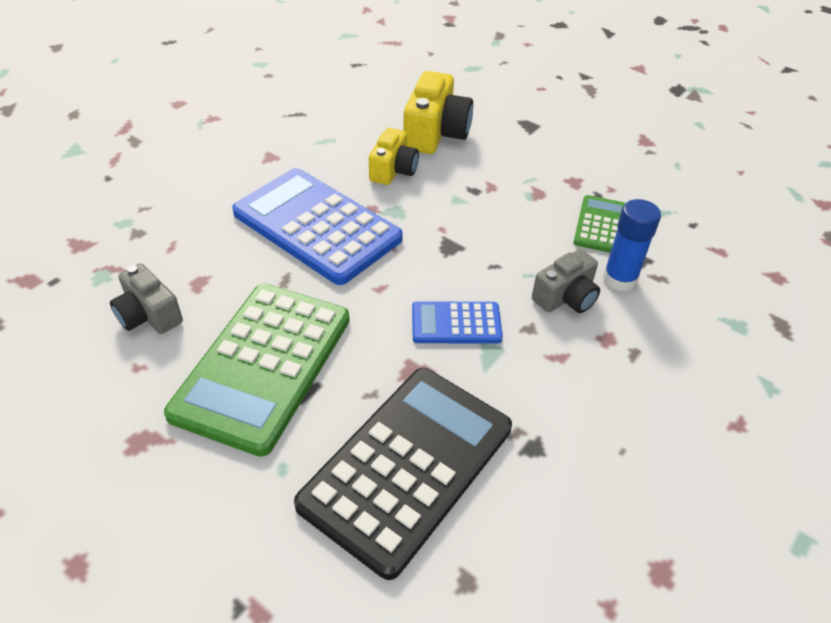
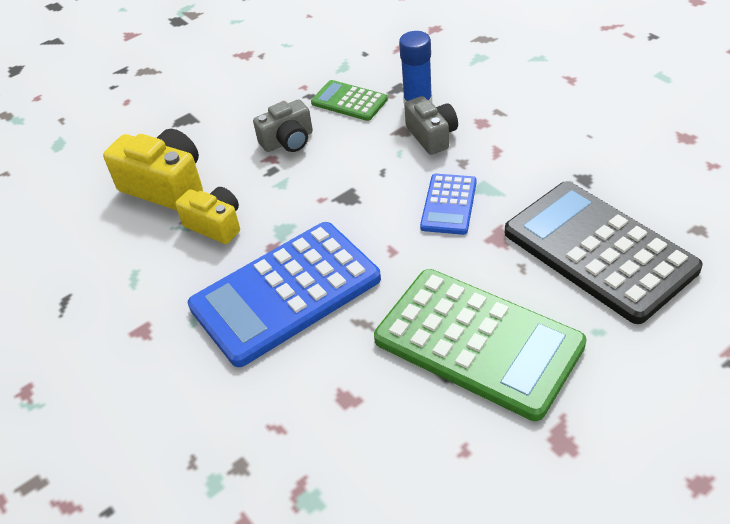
camera: 70 degrees left, 0 degrees up
grey camera [110,263,183,334] -> grey camera moved to [253,99,313,152]

